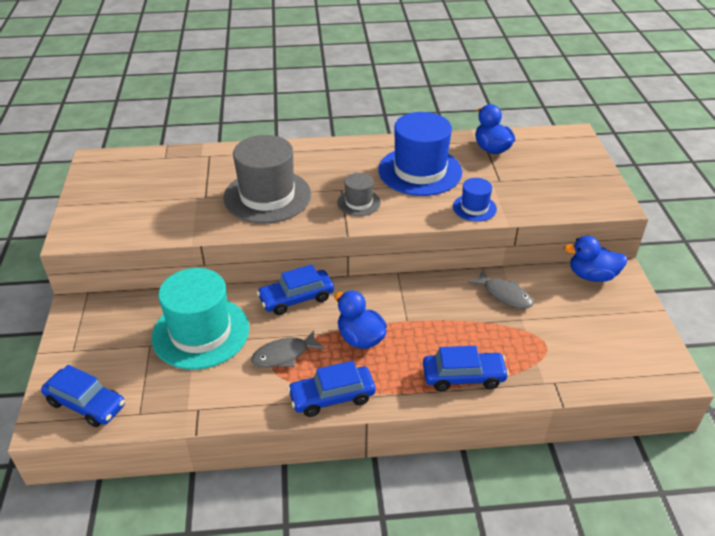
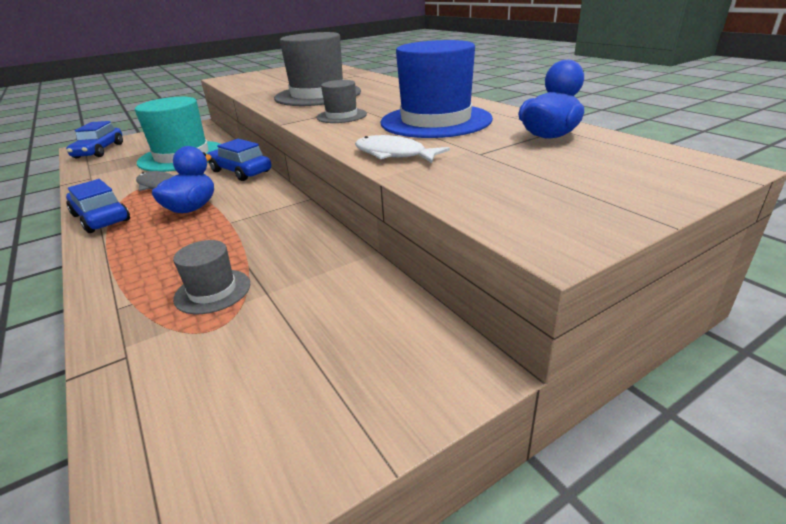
camera: 65 degrees right, 10 degrees down
blue car [423,346,509,391] -> none
blue hat [453,178,497,222] -> white fish [355,135,450,163]
grey fish [468,270,533,309] -> none
blue duck [564,236,627,282] -> none
none -> grey hat [173,240,250,314]

